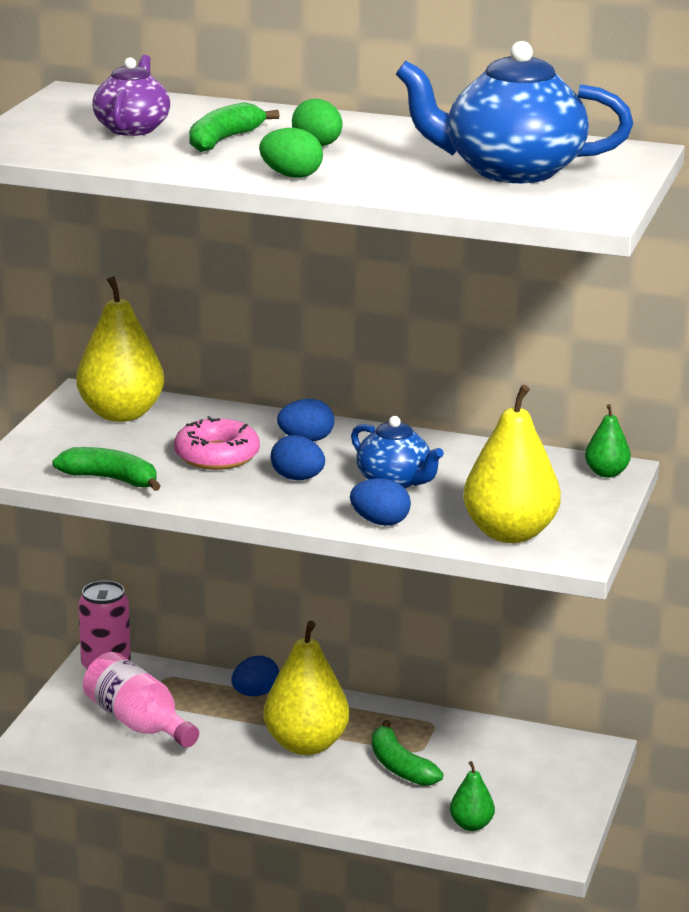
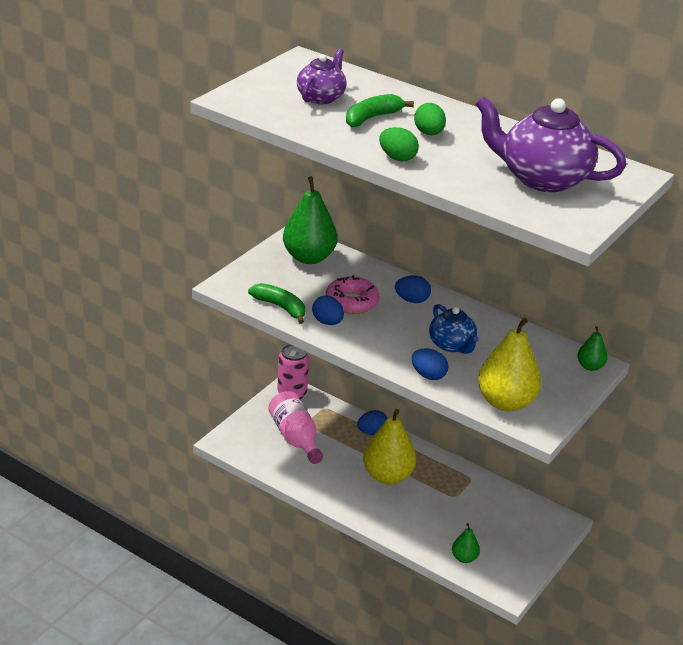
camera: 15 degrees right, 10 degrees up
yellow pear [76,276,164,422] -> green pear [283,176,337,264]
blue egg [270,435,325,480] -> blue egg moved to [312,295,344,325]
green banana [372,720,443,786] -> none
blue teapot [396,41,633,183] -> purple teapot [476,96,626,192]

